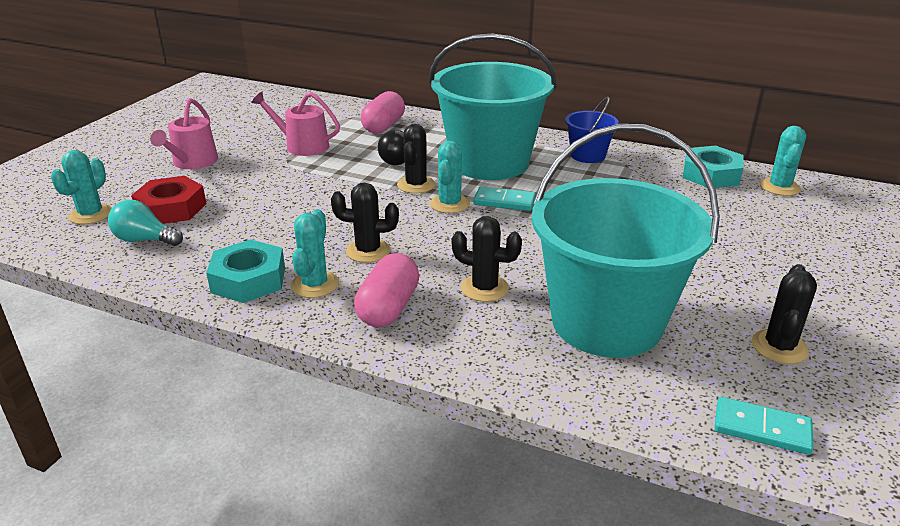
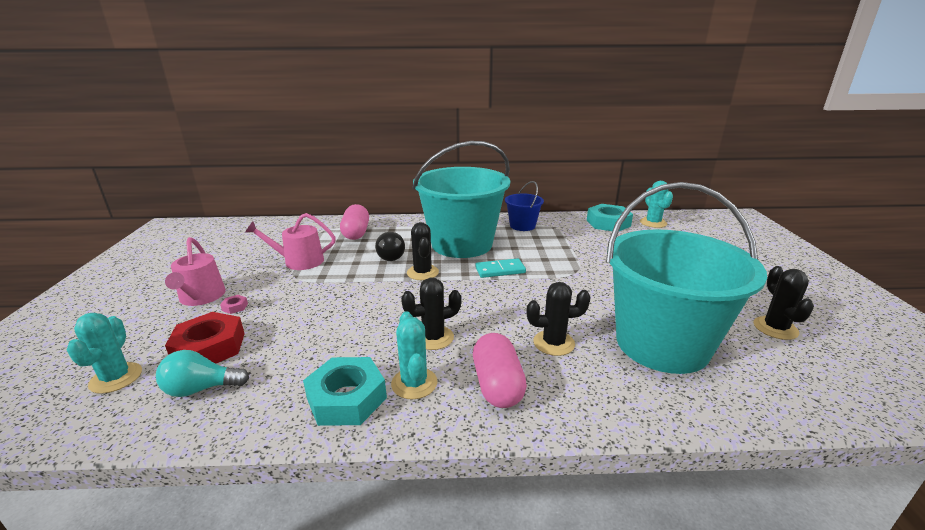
camera: 25 degrees left, 5 degrees down
turquoise cactus [430,141,470,213] -> none
turquoise domino [715,397,814,455] -> none
none -> pink nut [220,295,248,314]

